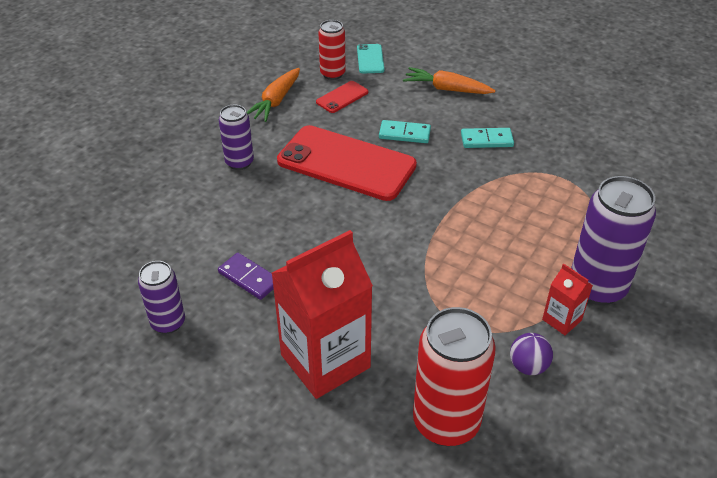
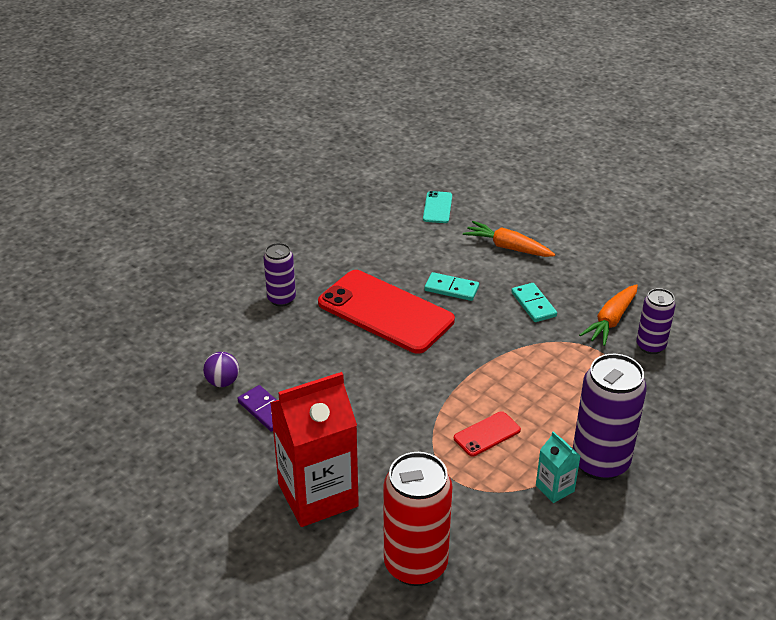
camera: 10 degrees right, 5 degrees down
purple can [138,261,185,334] -> purple can moved to [636,288,676,354]
orange carrot [246,68,300,122] -> orange carrot moved to [579,284,638,346]
red phone [316,81,368,113] -> red phone moved to [454,411,521,457]
red can [318,20,346,80] -> none
turquoise domino [461,128,514,148] -> turquoise domino turned 60 degrees clockwise [511,283,557,322]
purple ball [510,333,553,375] -> purple ball moved to [203,352,239,387]
red carton [542,264,593,335] -> turquoise carton [536,431,580,503]

